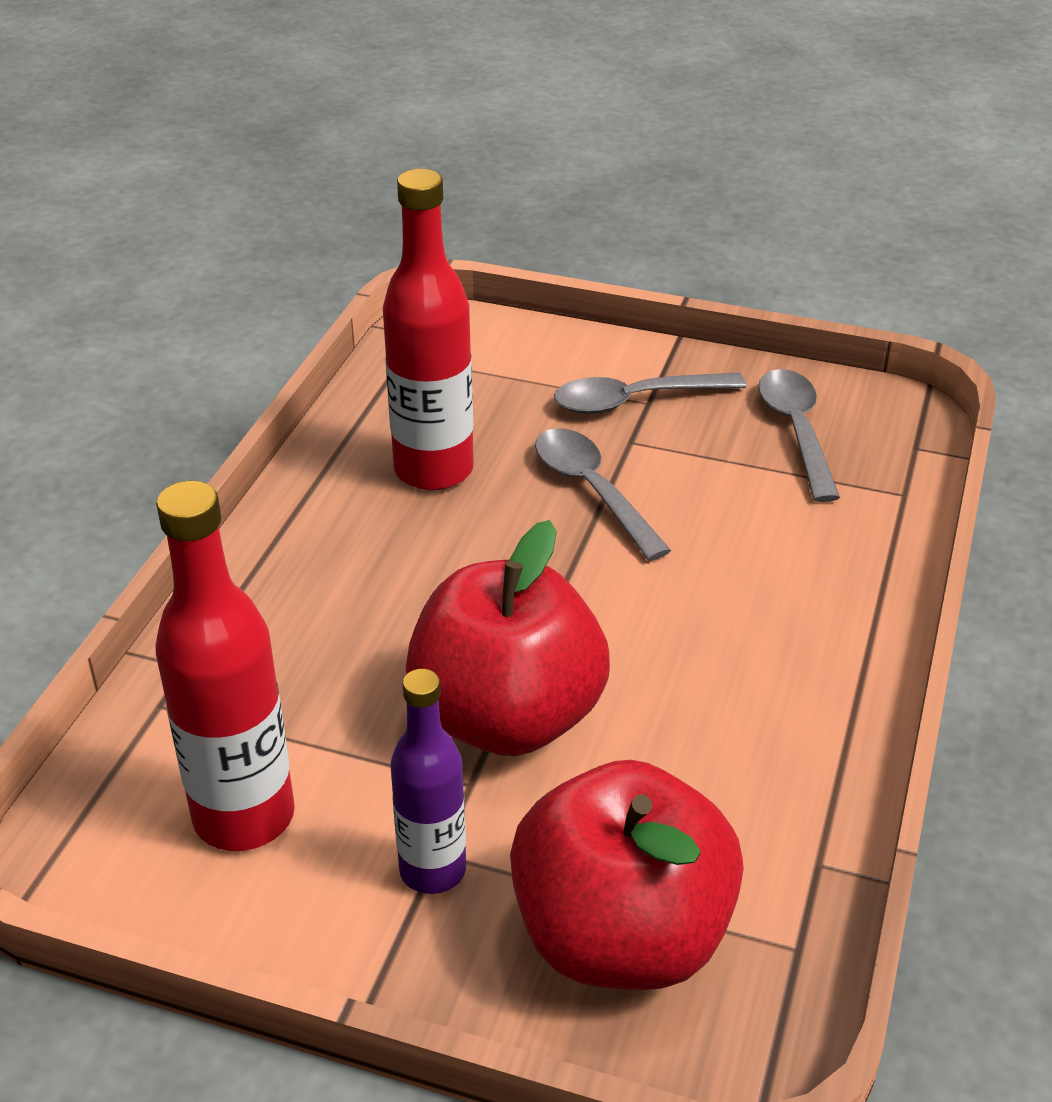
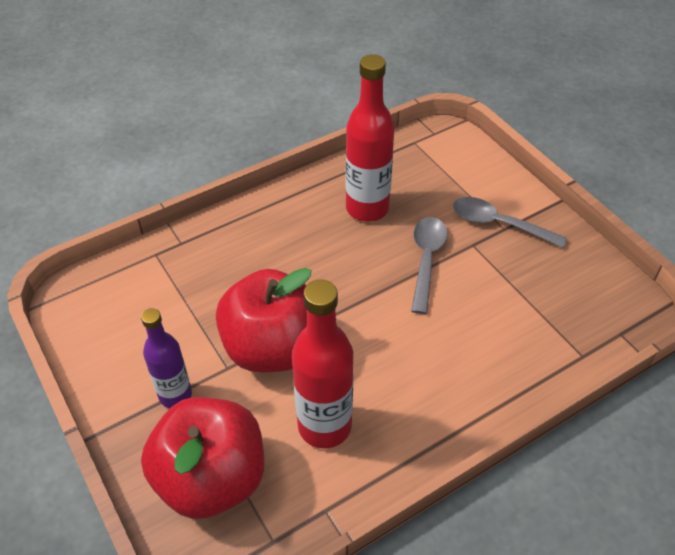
camera: 40 degrees right, 10 degrees up
red bottle [155,481,295,851] -> red bottle moved to [292,279,353,448]
grey spoon [758,369,840,502] -> none

